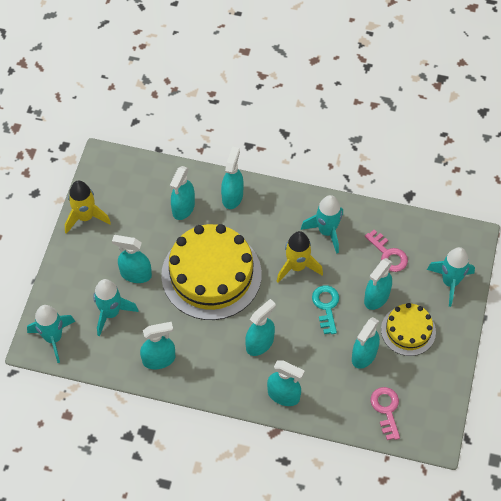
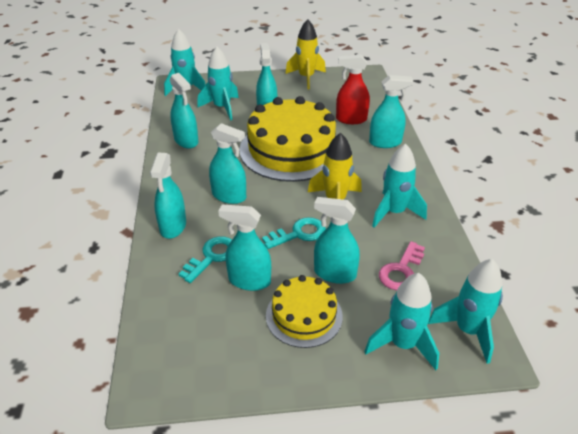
camera: 70 degrees right, 20 degrees down
turquoise spray bottle [170,166,195,220] -> red spray bottle [336,54,370,124]
pink key [370,387,400,440] -> none
none -> turquoise key [179,236,232,283]
none -> turquoise rocket [428,259,503,364]

